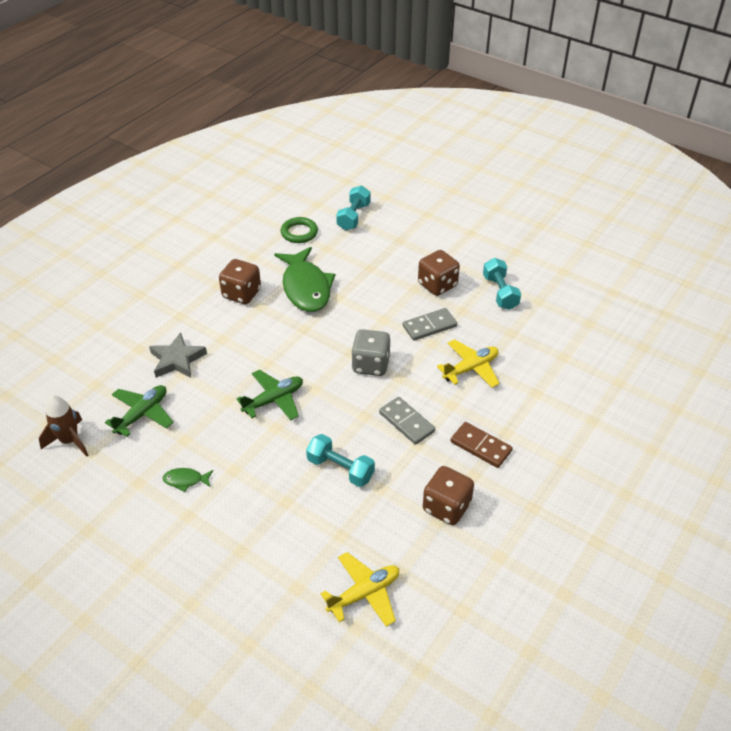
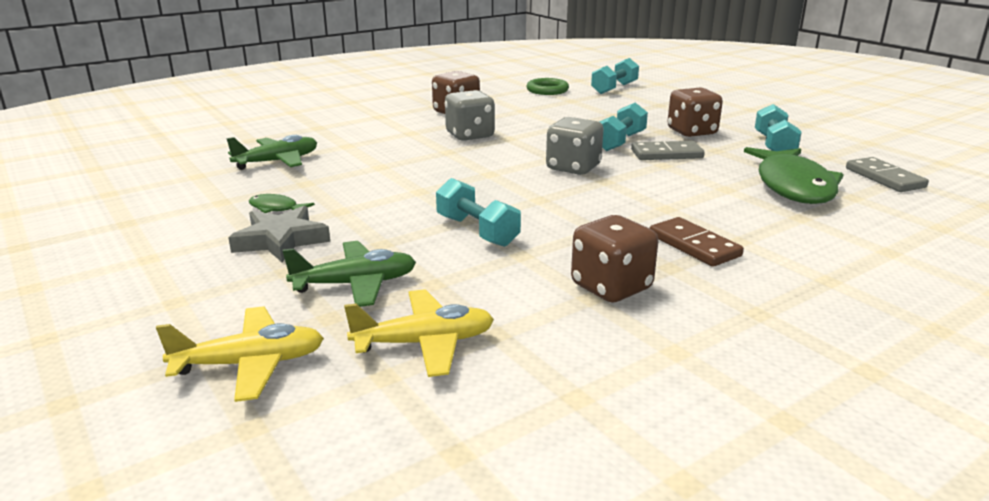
camera: 20 degrees right, 20 degrees down
brown rocket [39,395,88,457] -> none
grey star [149,332,207,378] -> grey star moved to [228,206,330,262]
green plane [237,370,303,420] -> green plane moved to [283,241,416,307]
green fish [274,247,335,312] -> green fish moved to [744,147,844,204]
grey domino [379,397,435,445] -> grey domino moved to [846,157,929,192]
yellow plane [437,339,500,388] -> yellow plane moved to [156,306,324,402]
none -> grey dice [445,90,495,141]
none -> turquoise dumbbell [599,102,648,151]

